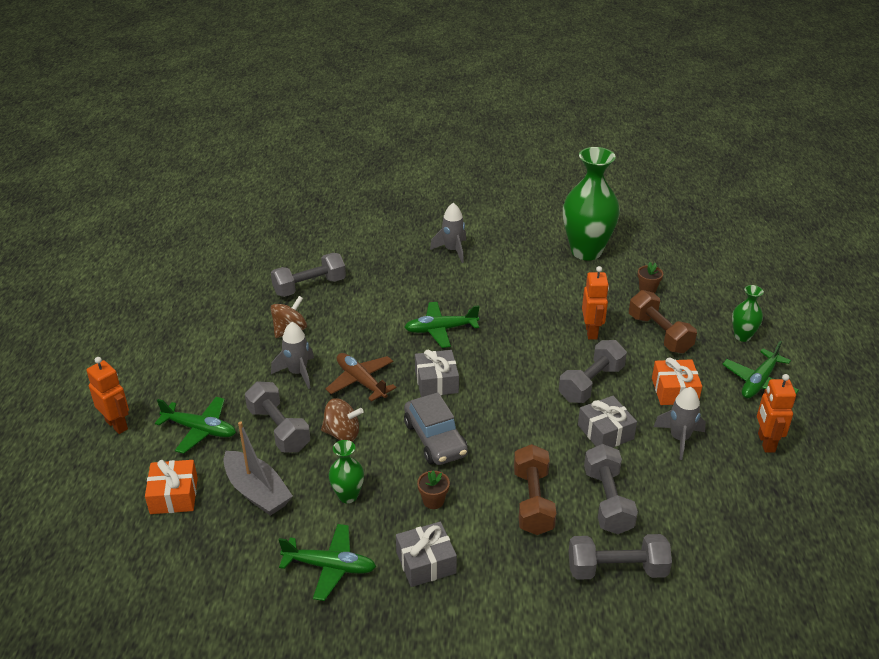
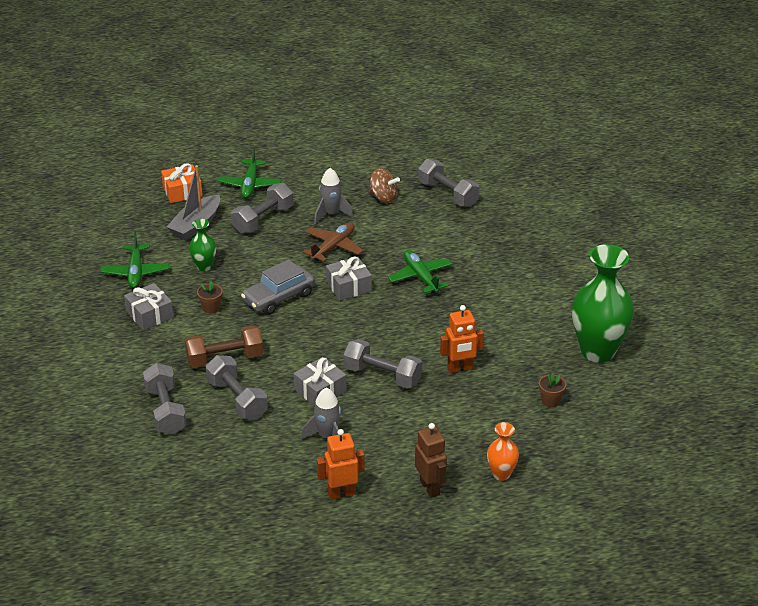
camera: 75 degrees right, 0 degrees up
orange robot [86,357,129,434] -> none
brown spinning top [321,398,364,441] -> none
grey rocket [430,203,466,263] -> none
grey dumbbell [584,444,638,534] -> grey dumbbell turned 75 degrees clockwise [206,355,268,419]
brown dumbbell [629,290,697,354] -> none
orange gift [652,358,702,405] -> none
green plane [722,341,799,398] -> brown robot [415,423,447,498]
green vase [732,285,764,342] -> orange vase [487,422,519,481]

